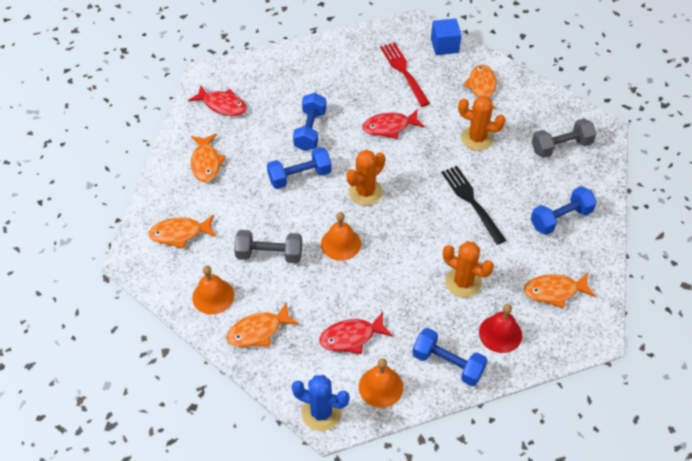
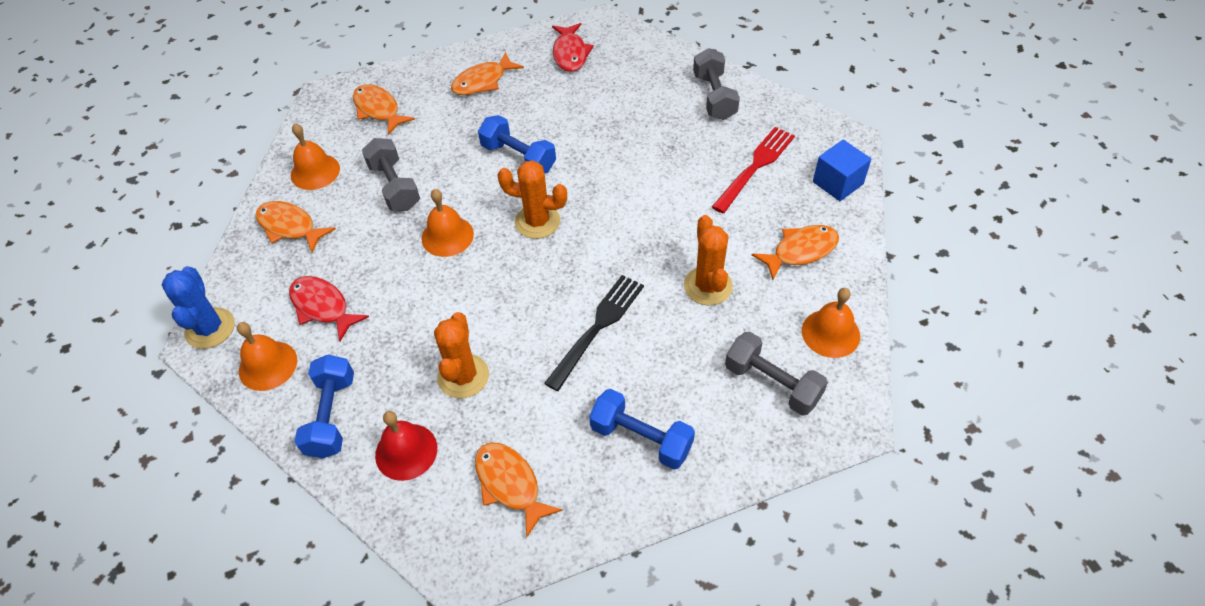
camera: 60 degrees right, 0 degrees up
blue dumbbell [293,93,326,151] -> none
red fish [362,109,425,139] -> none
none -> grey dumbbell [693,48,740,120]
none -> orange bell [802,288,860,358]

